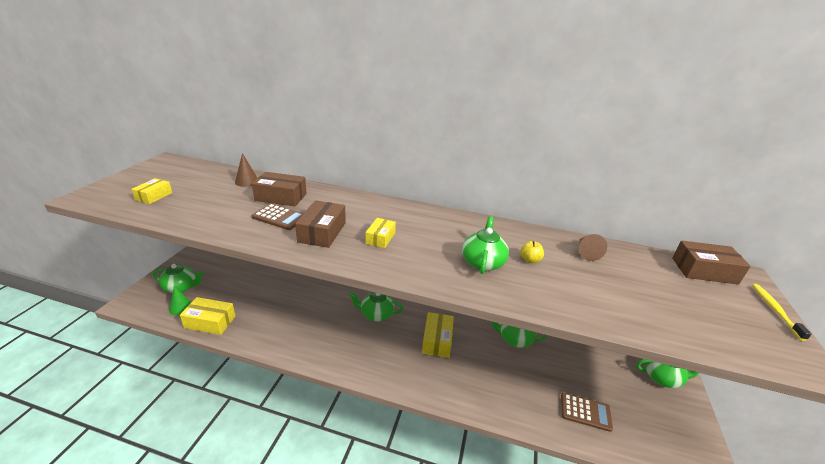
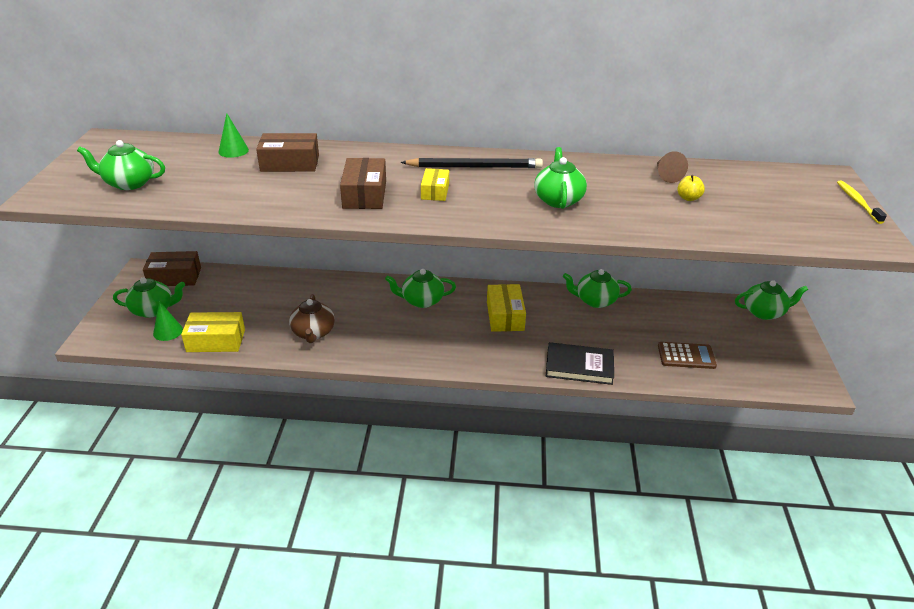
camera: 10 degrees left, 5 degrees up
yellow box [131,178,172,204] -> green teapot [77,140,165,190]
brown cone [235,153,257,187] -> green cone [218,113,249,158]
brown calculator [252,204,304,230] -> none
yellow apple [521,241,544,263] -> yellow apple moved to [677,175,705,201]
brown box [672,241,751,285] -> brown box moved to [143,251,201,286]
none -> brown teapot [289,294,335,343]
none -> black pencil [401,158,543,168]
none -> black book [546,342,614,385]

